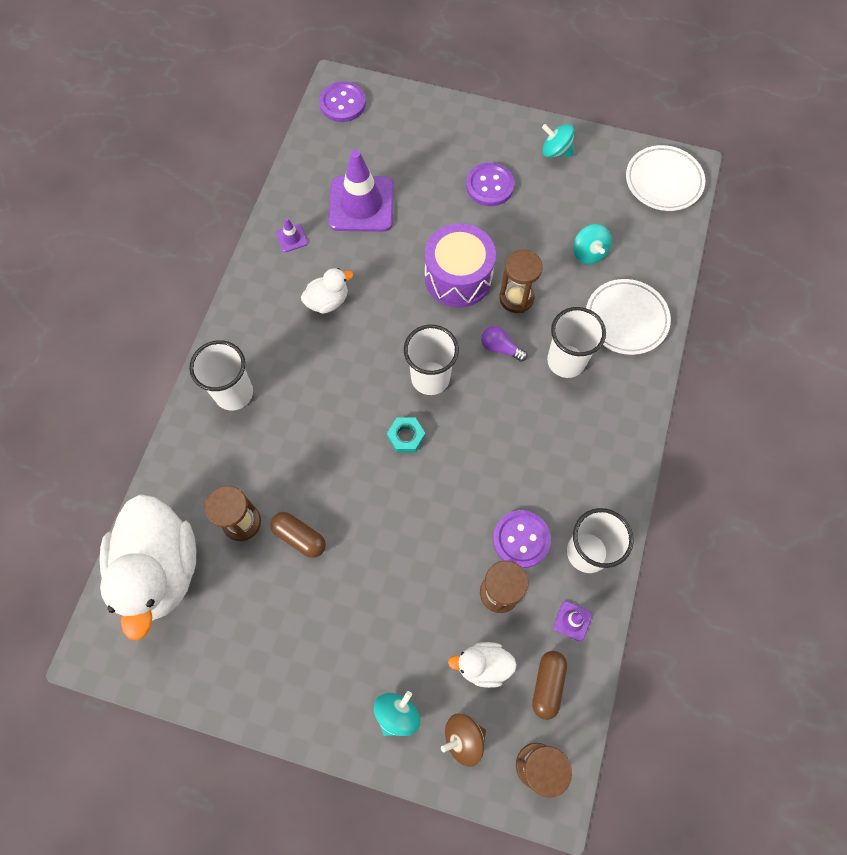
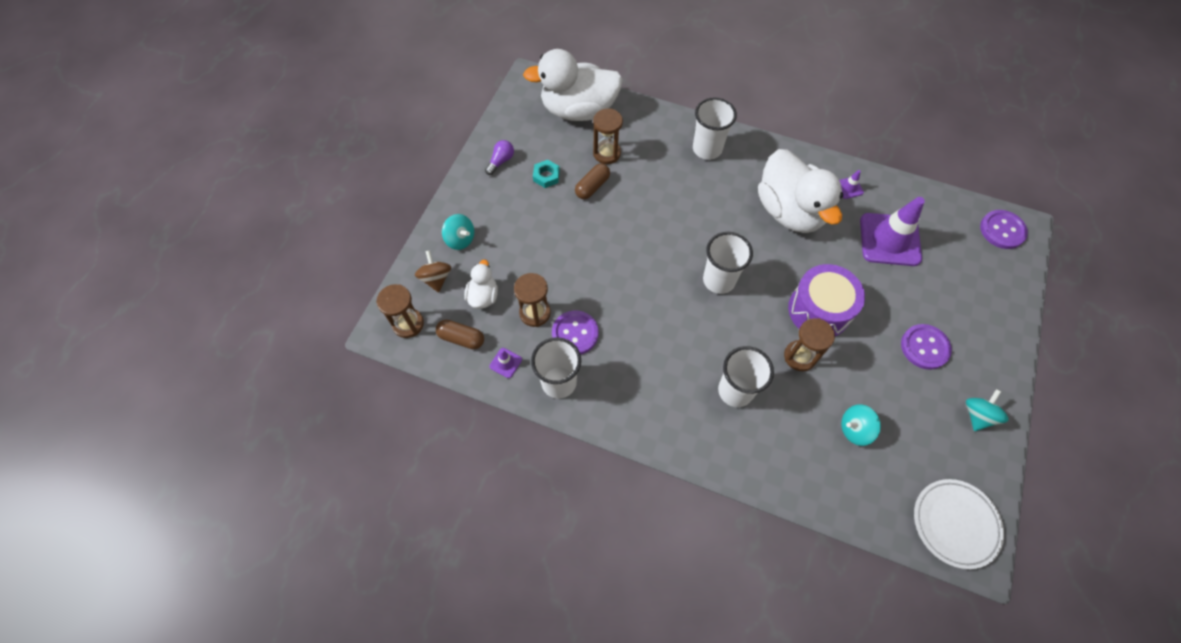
camera: 95 degrees right, 5 degrees down
white duck [301,268,353,314] -> white duck [758,149,843,233], size x2.16
turquoise nut [387,417,425,453] -> turquoise nut moved to [533,160,560,188]
purple light bulb [481,326,527,362] -> purple light bulb moved to [485,140,514,175]
white plate [586,279,671,355] -> none

